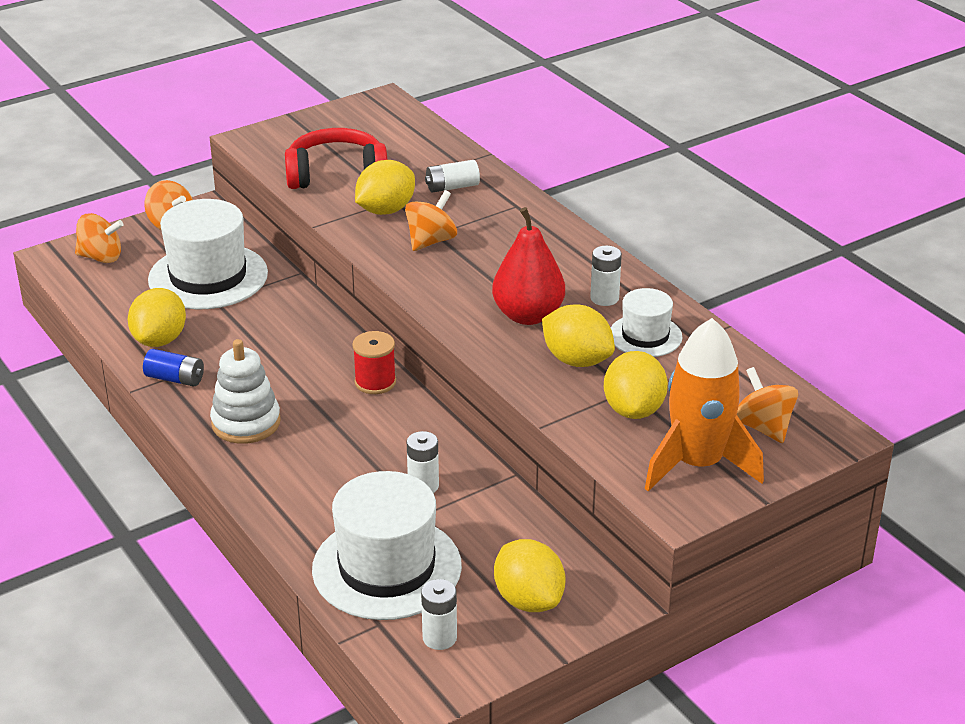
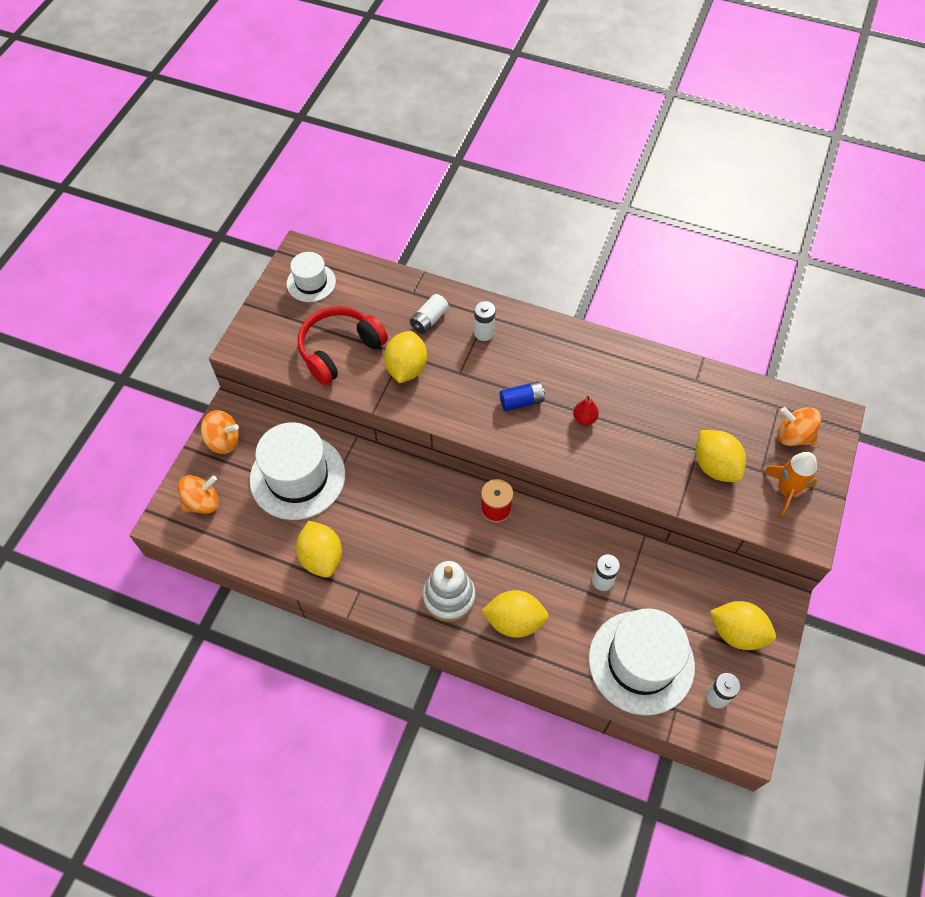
camera: 35 degrees left, 25 degrees up
blue battery [143,349,204,387] -> blue battery moved to [500,381,545,411]
orange spinning top [405,190,457,251] -> none
red pear [492,207,565,325] -> red pear [573,396,599,425], size x0.47
yellow lemon [542,304,615,367] -> yellow lemon moved to [481,590,549,638]
white battery [590,245,622,306] -> white battery moved to [474,301,496,341]
white hat [611,288,683,357] -> white hat moved to [286,252,336,302]
orange rocket [645,318,764,491] -> orange rocket [764,452,817,516], size x0.63

